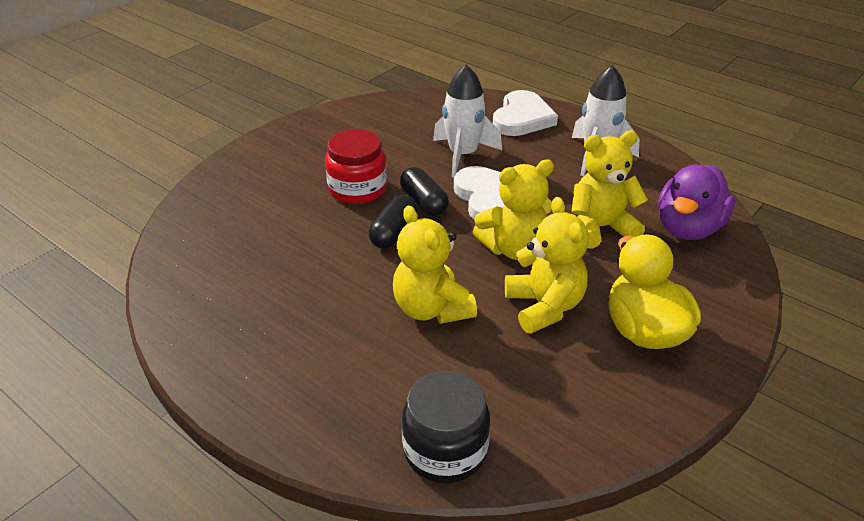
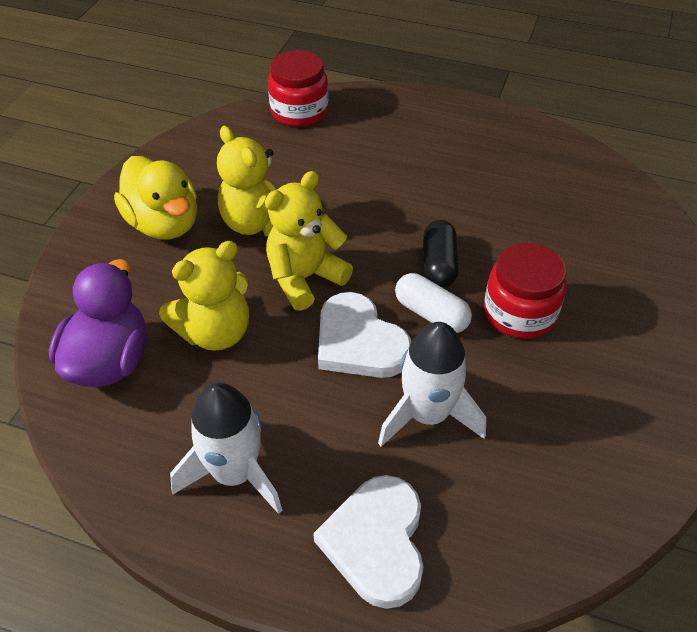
camera: 160 degrees right, 10 degrees up
yellow teddy bear [393,205,477,324] -> none
black capsule [400,167,449,216] -> white capsule [395,273,472,333]
black jar [402,371,490,483] -> red jar [268,50,328,127]

